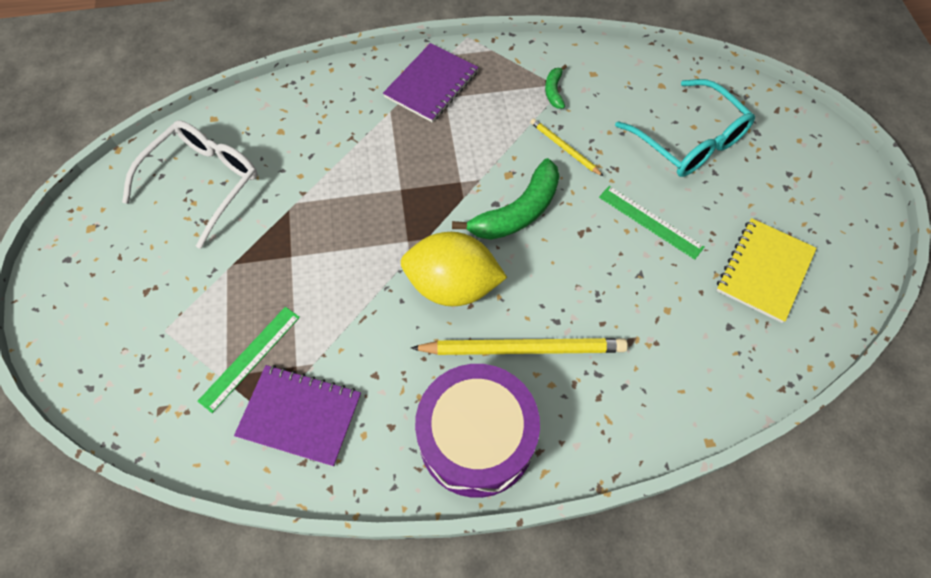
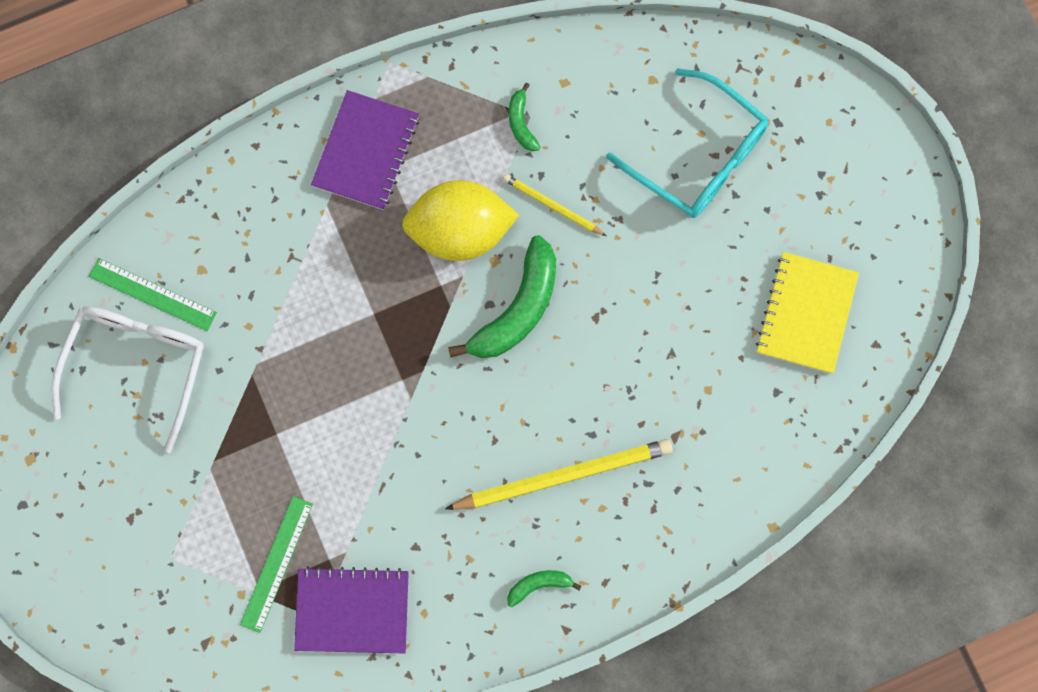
camera: 15 degrees left, 15 degrees up
yellow lemon [401,232,507,306] -> yellow lemon moved to [402,180,519,261]
purple drum [415,364,540,498] -> green banana [507,570,581,607]
green ruler [599,186,705,260] -> green ruler moved to [89,258,217,331]

